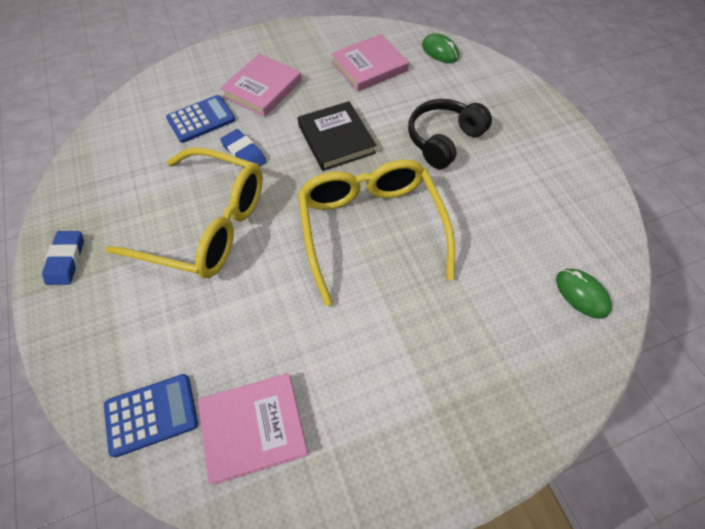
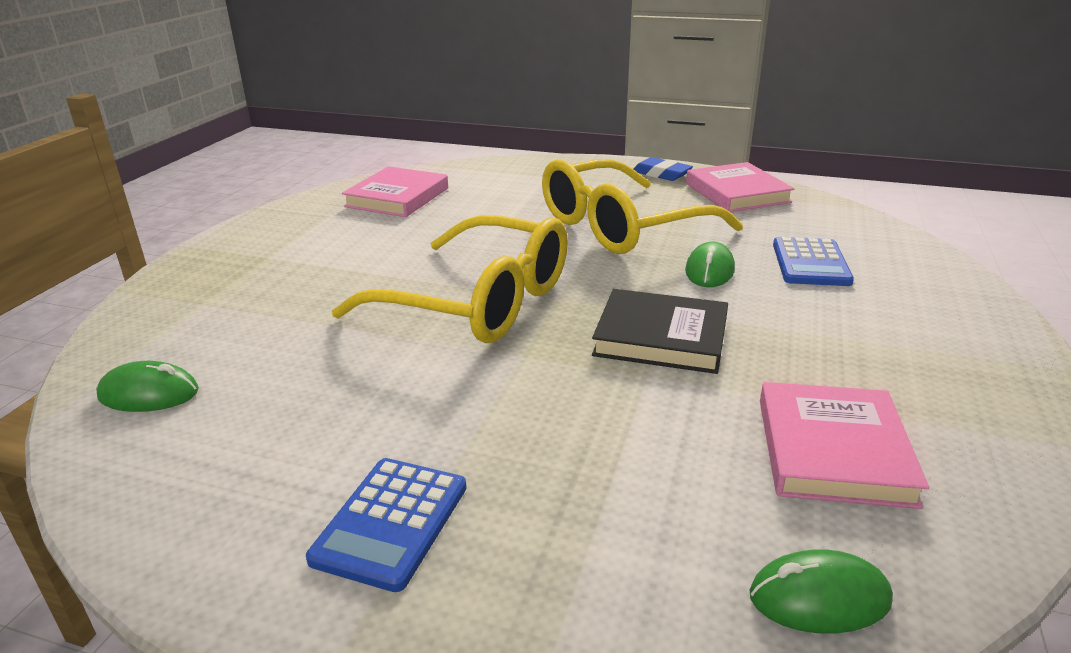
camera: 130 degrees right, 30 degrees down
blue calculator [104,374,198,458] -> blue calculator moved to [306,458,466,592]
pink book [220,54,302,117] -> pink book moved to [686,162,794,212]
blue eraser [220,129,267,168] -> green mouse [685,242,735,287]
black headphones [408,99,492,169] -> none

